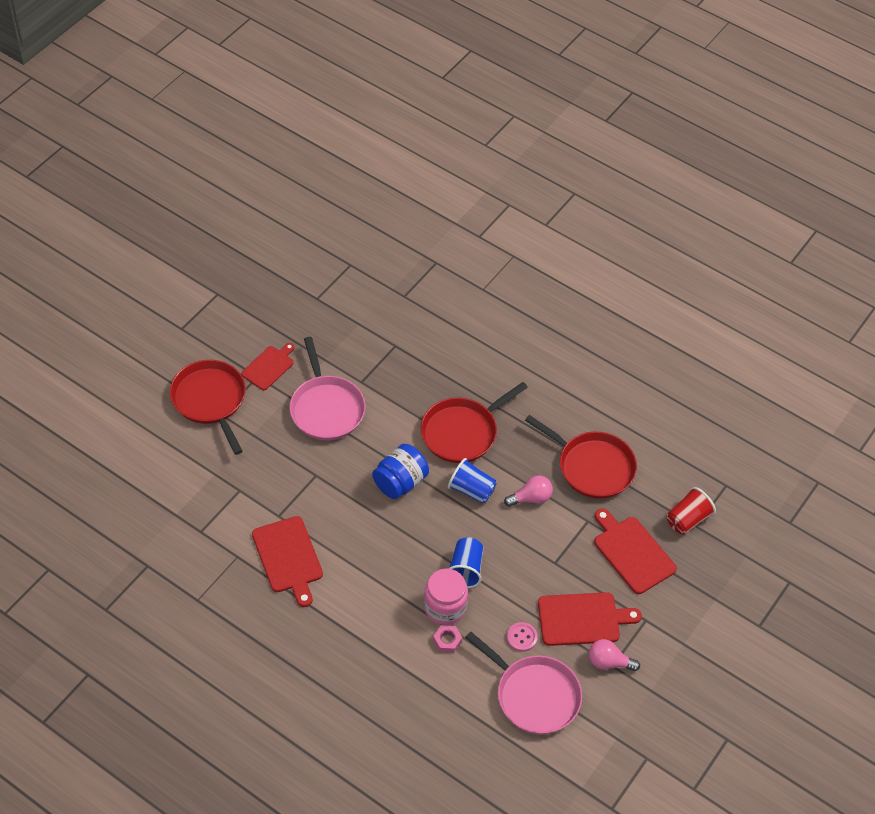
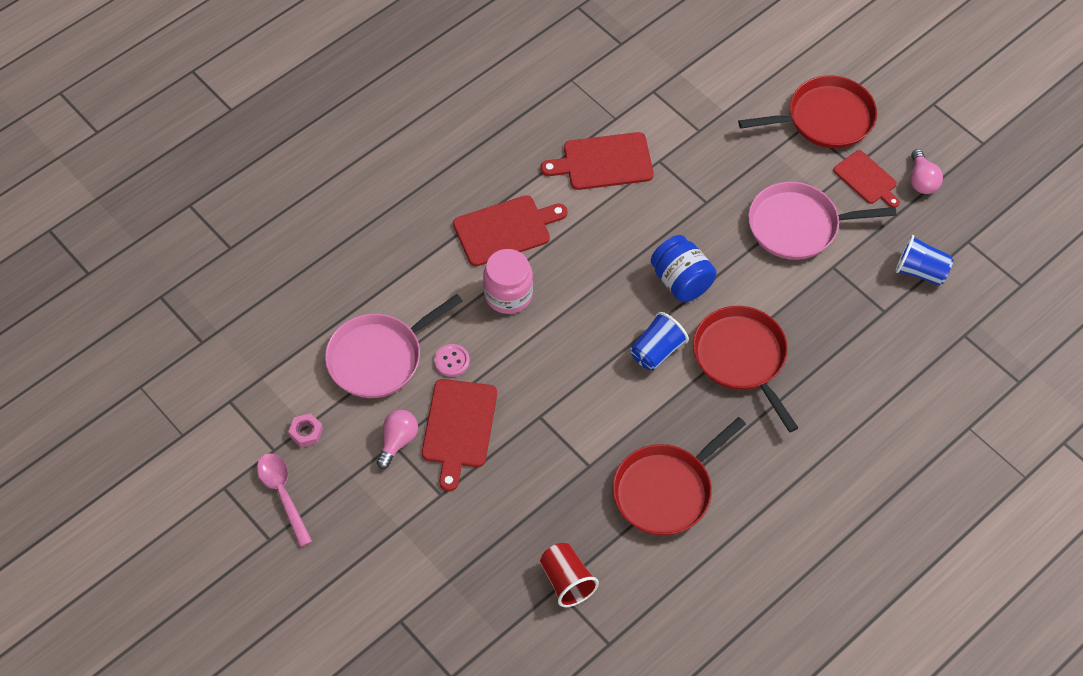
camera: 105 degrees right, 5 degrees up
pink nut [433,625,462,653] -> pink nut moved to [288,413,323,447]
blue cup [448,537,484,588] -> blue cup moved to [896,235,954,285]
pink light bulb [504,475,553,507] -> pink light bulb moved to [910,149,943,194]
red cutting board [594,508,677,594] -> red cutting board moved to [453,195,568,266]
none -> pink spoon [257,453,313,547]

